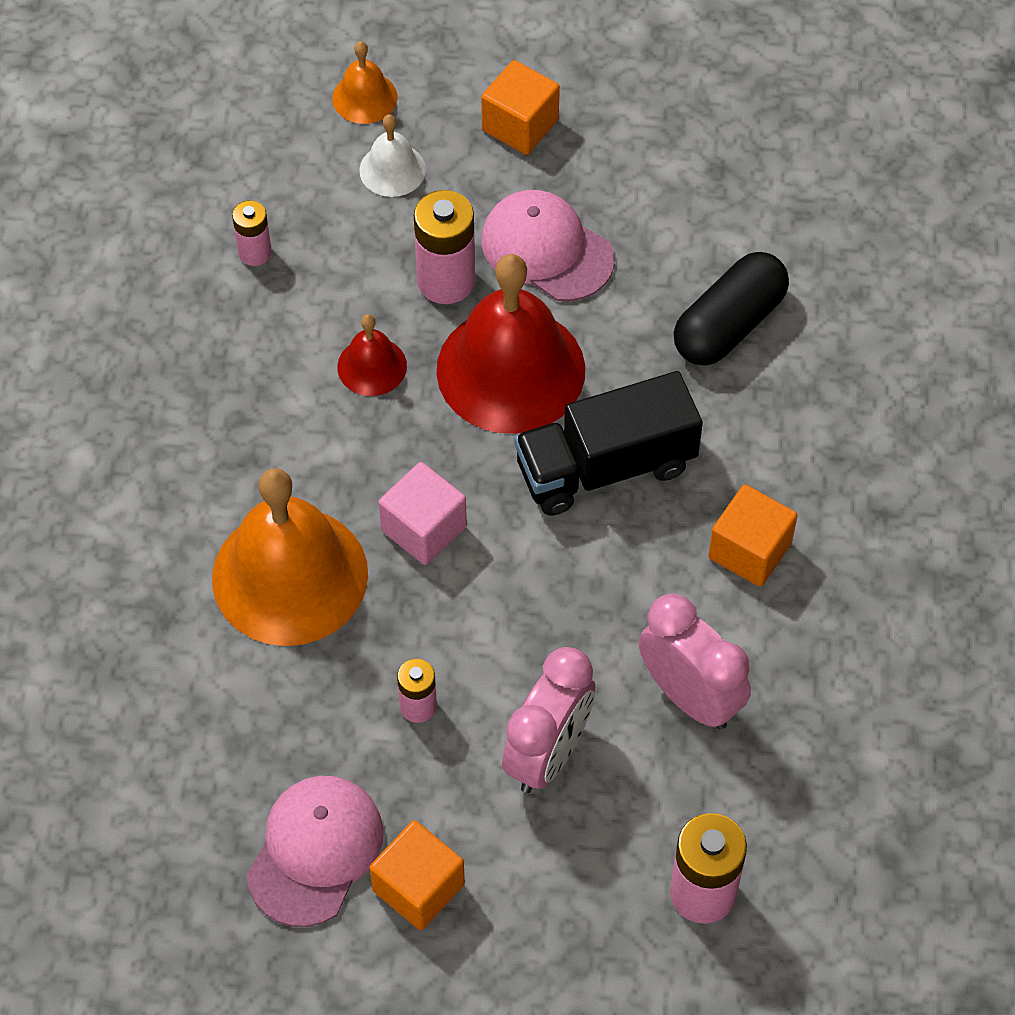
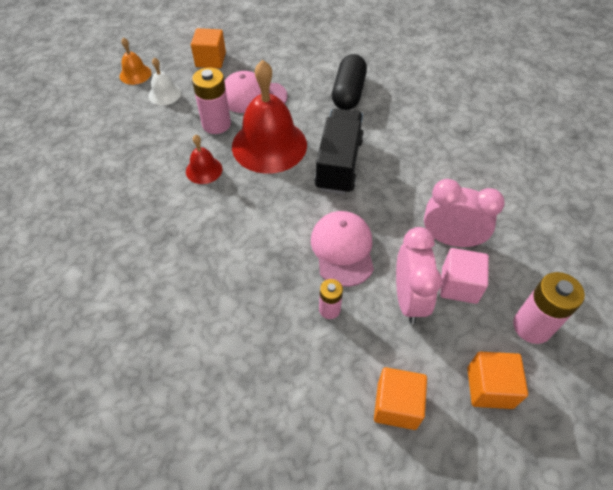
camera: 30 degrees left, 5 degrees down
orange bell [212,468,368,646] -> none
pink battery [232,200,272,266] -> none
pink cap [246,776,384,927] -> pink cap moved to [311,211,374,287]
pink cube [379,462,467,565] -> pink cube moved to [440,248,489,304]
black truck [514,371,703,516] -> black truck turned 150 degrees clockwise [314,109,364,194]
orange cube [708,485,798,587] -> orange cube moved to [467,352,528,409]

